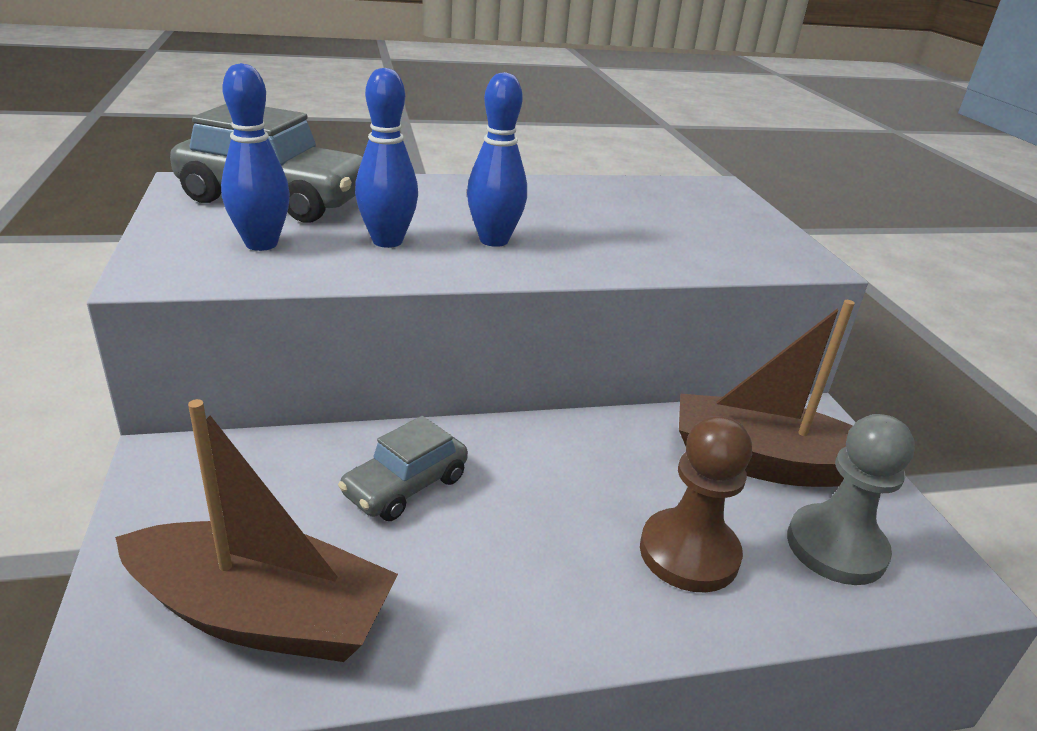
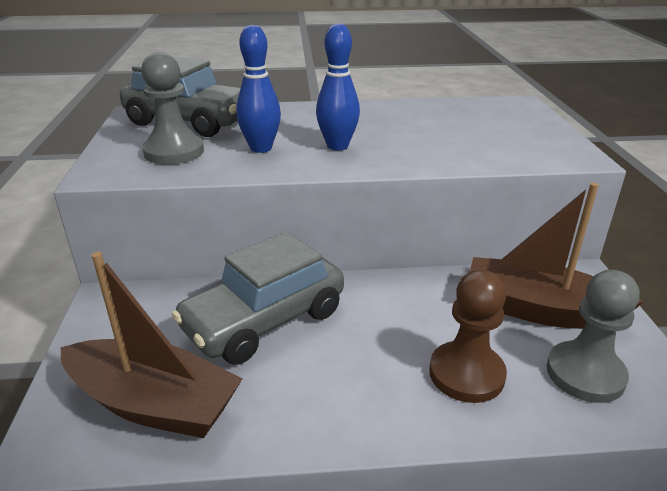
camera: 10 degrees right, 0 degrees up
blue bowling pin [221,63,290,251] -> grey pawn [141,52,204,165]
grey car [338,416,468,521] -> grey car [172,232,344,365], size x1.79

